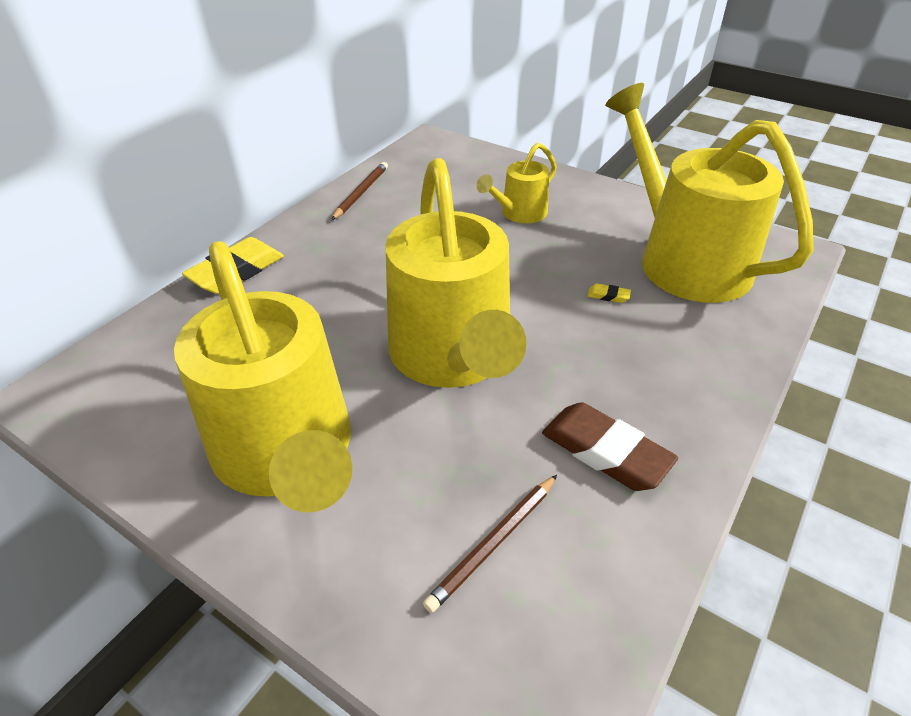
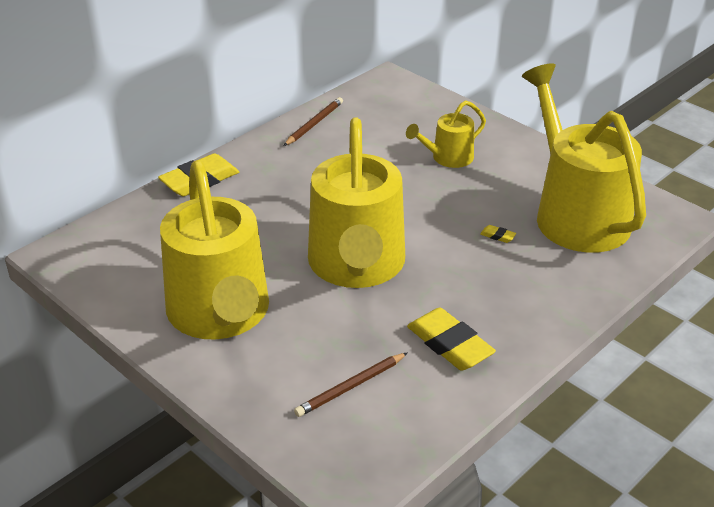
camera: 10 degrees right, 5 degrees down
brown eraser [542,402,678,491] -> yellow eraser [407,308,496,371]

